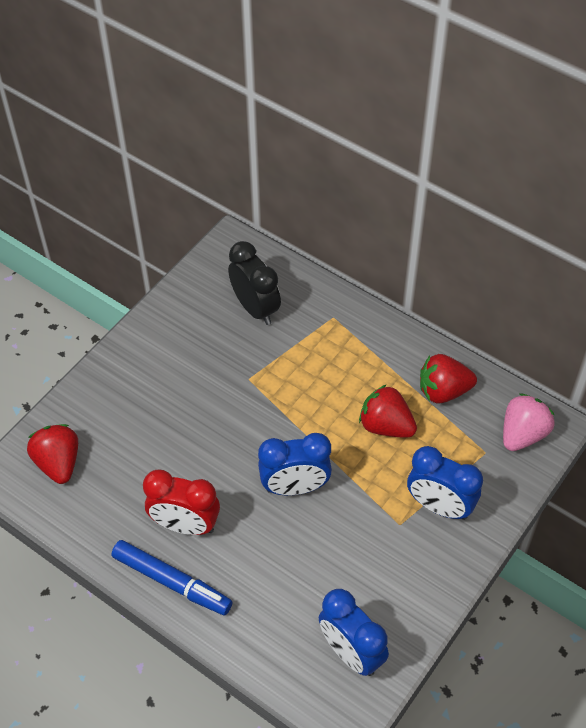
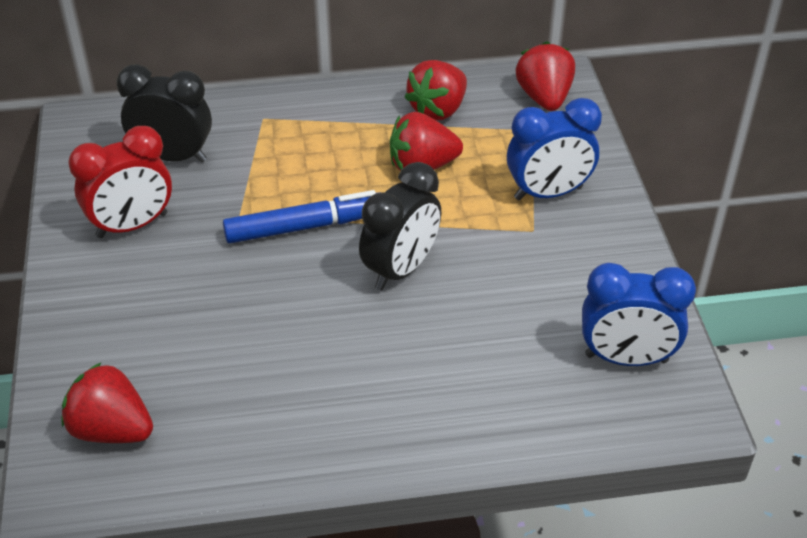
camera: 45 degrees left, 10 degrees down
blue marker [111,540,232,615] -> blue marker moved to [223,190,382,243]
red clock [143,470,220,535] -> red clock moved to [68,126,172,238]
blue clock [258,433,332,495] -> black clock [359,162,441,290]
pink strawberry [503,394,554,451] -> red strawberry [516,41,575,111]

